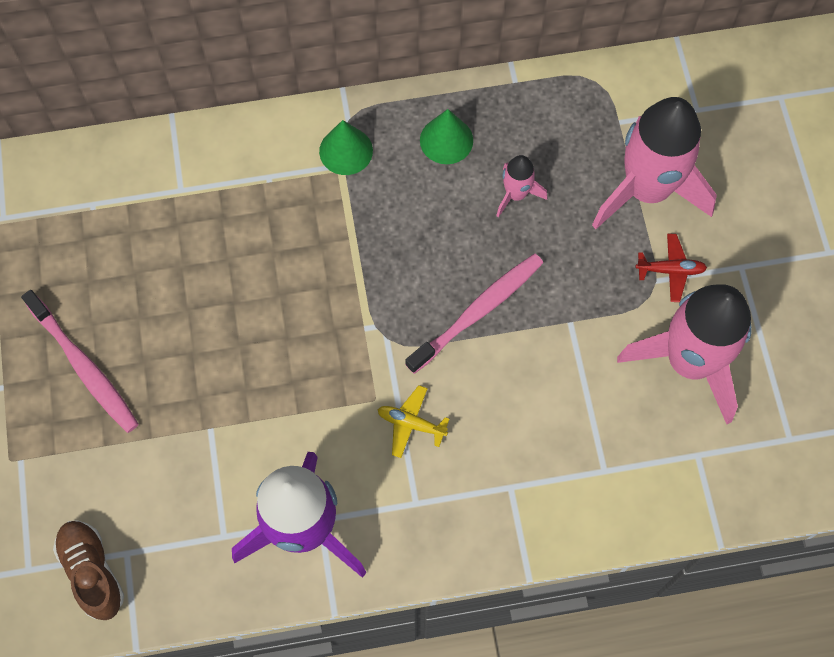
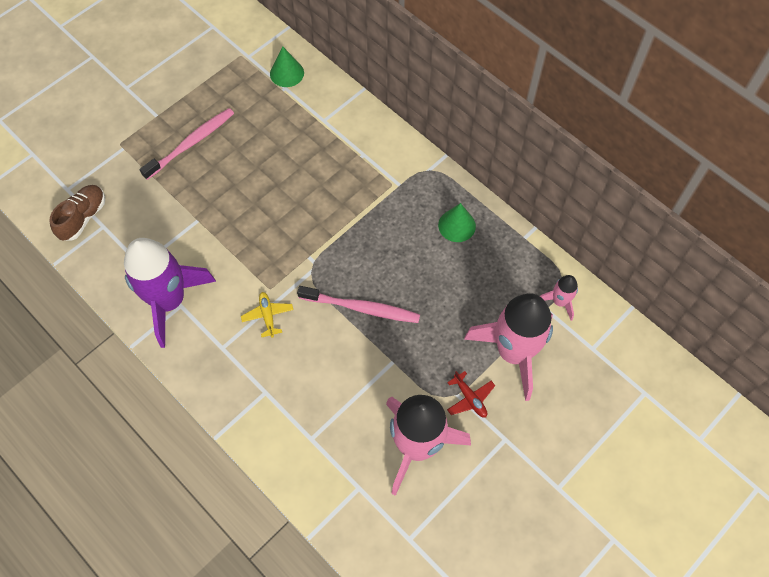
camera: 55 degrees right, 5 degrees down
pink toothbrush [21,290,139,433] -> pink toothbrush turned 150 degrees counterclockwise [139,108,234,180]
green cone [319,120,373,175] -> green cone moved to [270,46,304,87]
pink rocket [496,155,547,217] -> pink rocket moved to [540,275,578,321]

